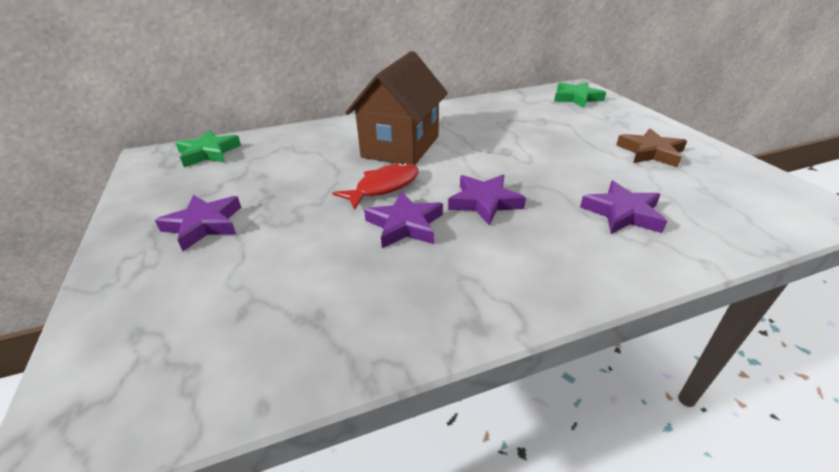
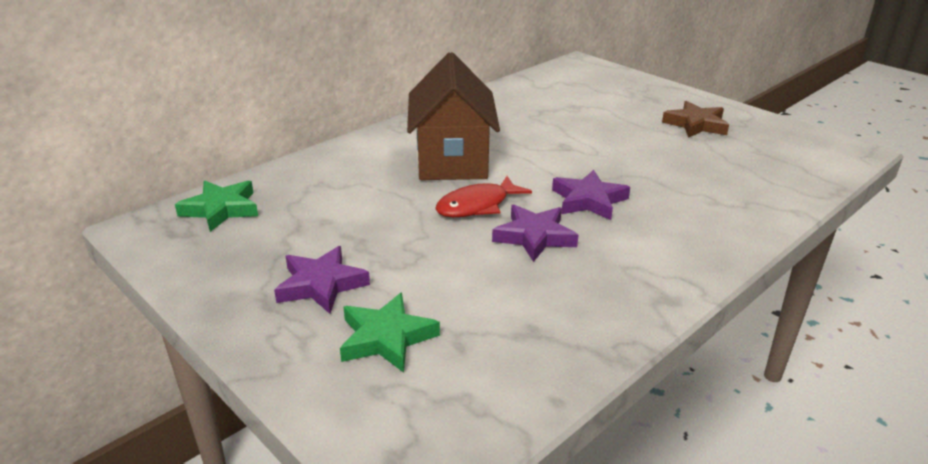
camera: 25 degrees left, 5 degrees down
red fish [332,162,419,210] -> red fish turned 150 degrees counterclockwise [435,176,532,217]
green star [554,82,606,108] -> green star moved to [340,293,440,373]
purple star [580,181,667,234] -> none

